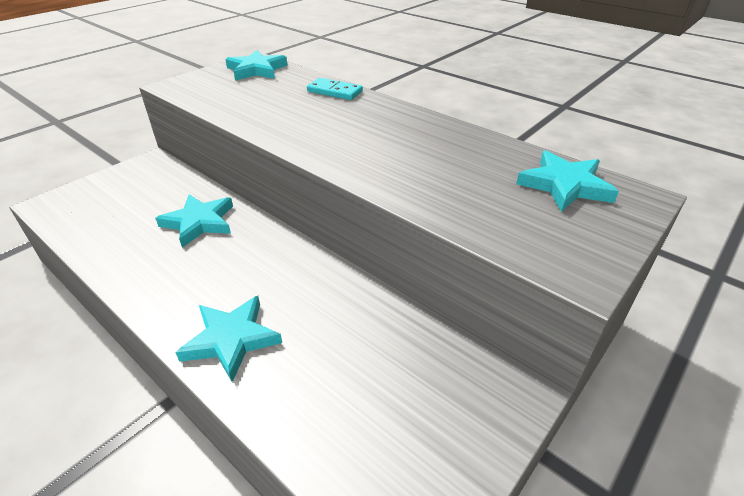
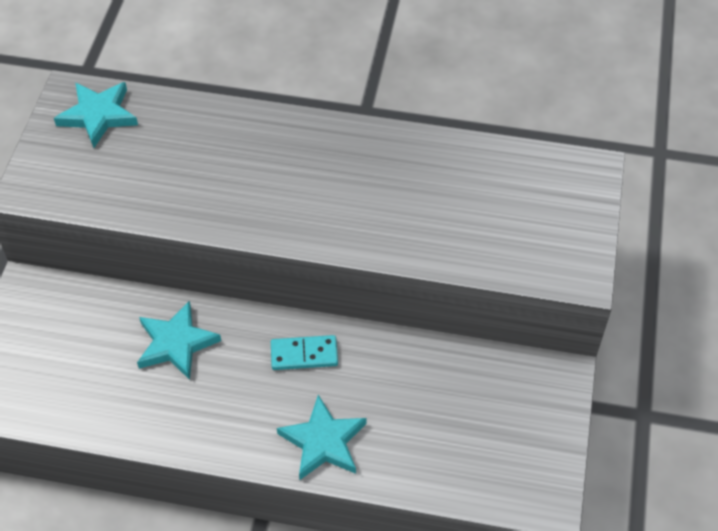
camera: 30 degrees left, 15 degrees up
turquoise domino [307,78,363,100] -> turquoise domino moved to [271,335,338,370]
turquoise star [516,151,619,212] -> none

